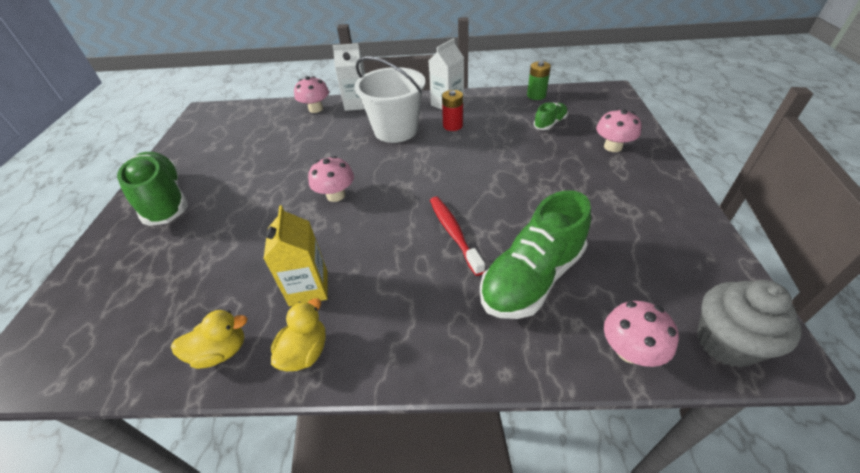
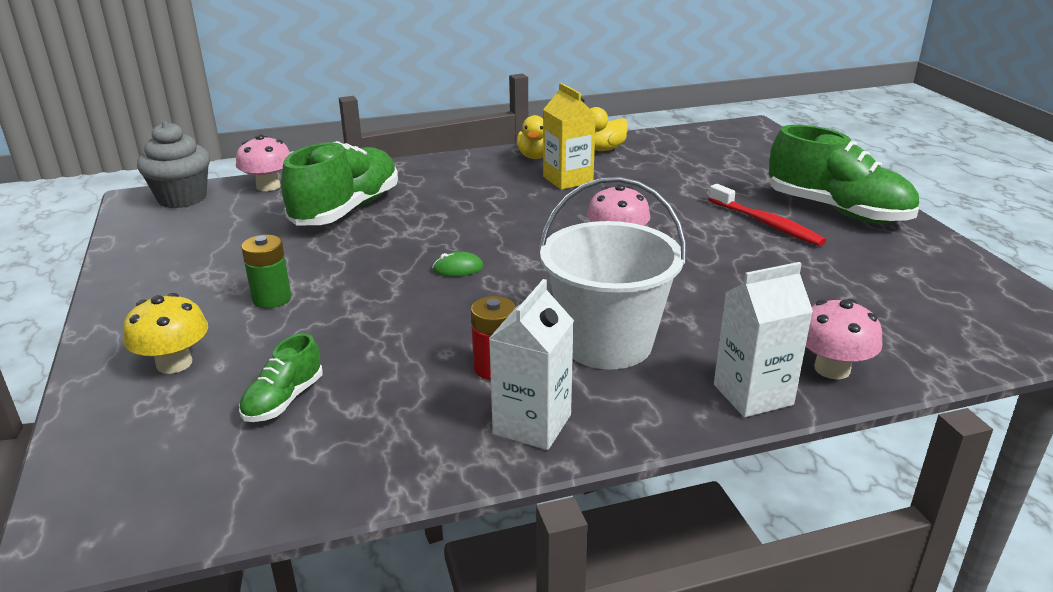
camera: 160 degrees right, 15 degrees down
red toothbrush [430,197,485,276] -> red toothbrush moved to [709,184,826,246]
green battery [527,61,551,100] -> green battery moved to [241,235,291,308]
pink mushroom [596,109,642,152] -> yellow mushroom [123,293,208,374]
none -> green mouse [432,251,484,277]

